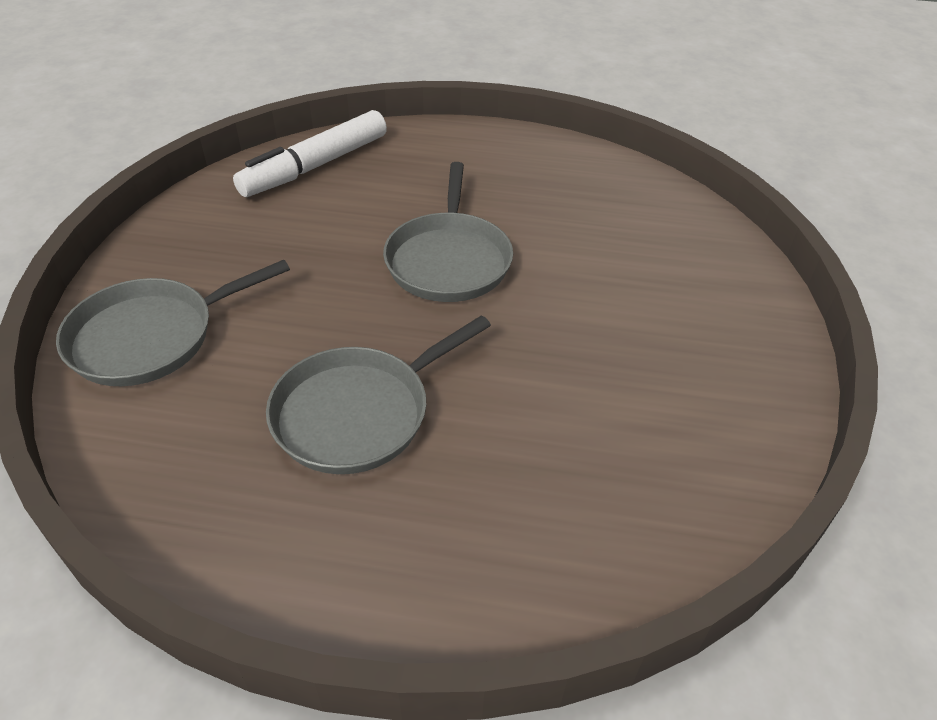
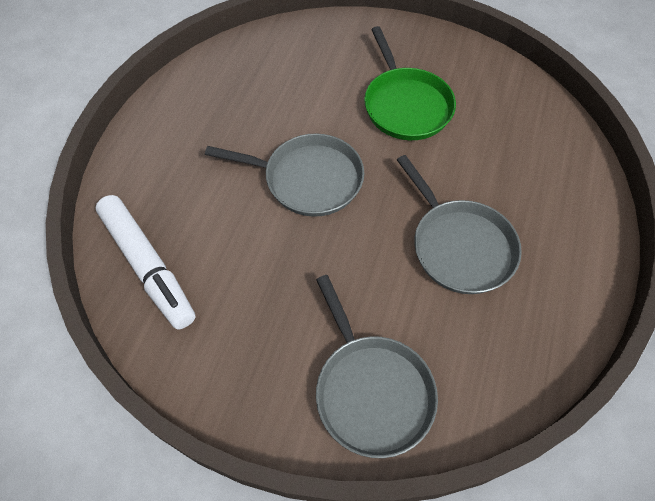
camera: 80 degrees left, 15 degrees up
none -> green pan [364,26,456,140]

